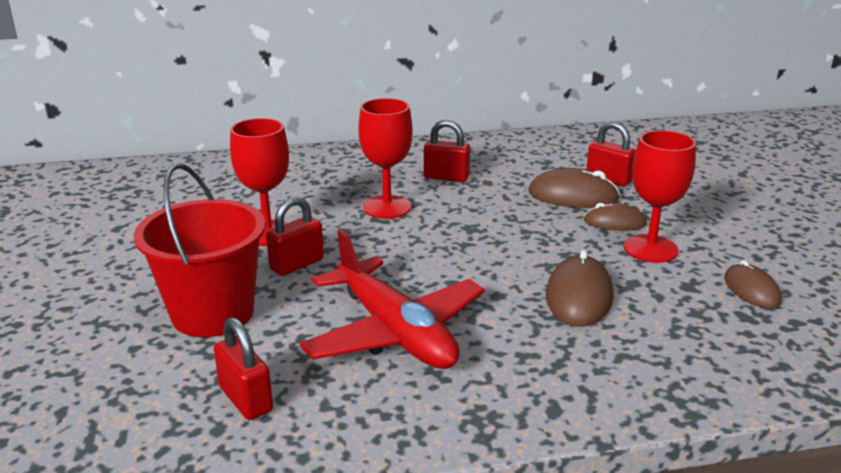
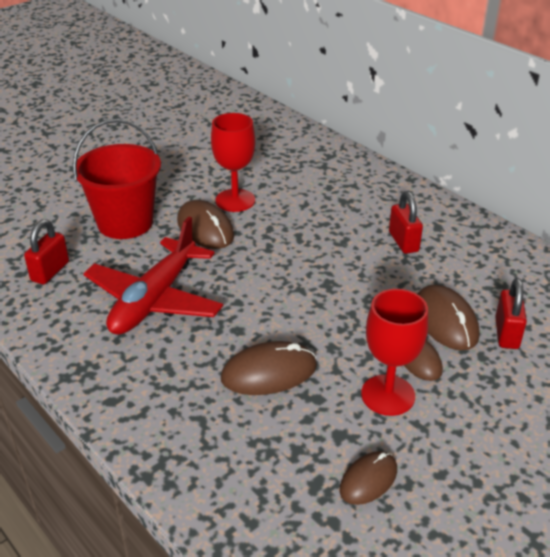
camera: 60 degrees right, 10 degrees up
red padlock [266,196,324,276] -> brown mouse [177,200,234,249]
red goblet [358,98,413,219] -> none

